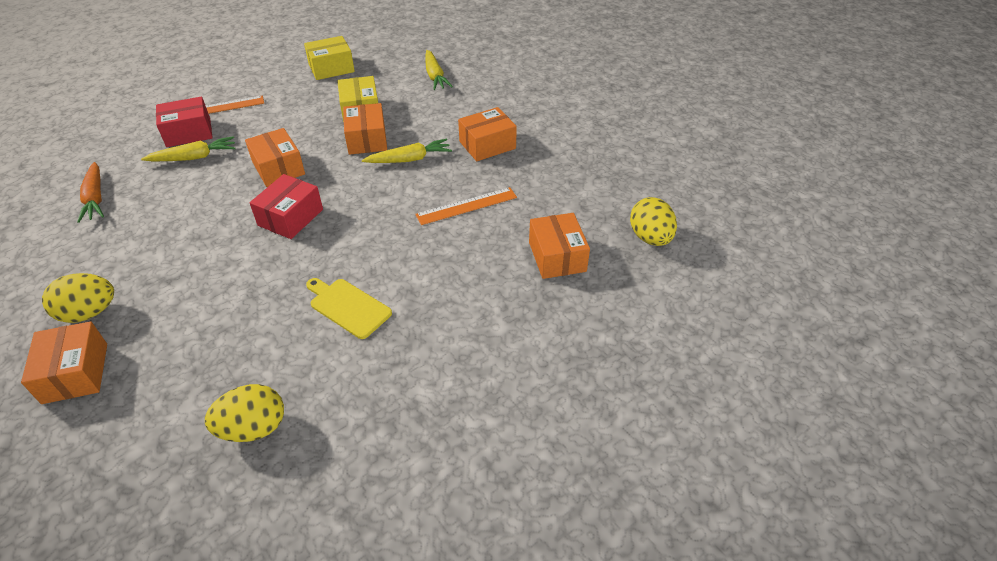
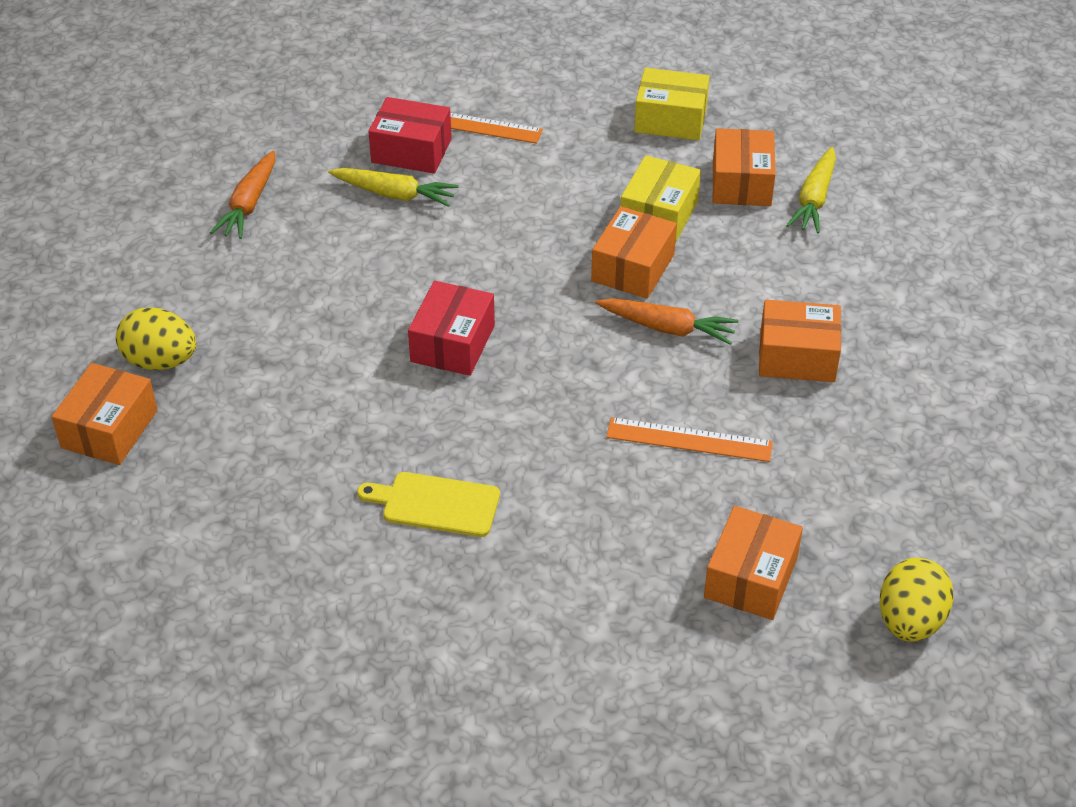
camera: 35 degrees right, 0 degrees up
yellow egg [205,384,284,442] -> none
orange box [245,128,305,187] -> orange box moved to [713,128,776,206]
red box [250,174,323,239] -> red box turned 45 degrees counterclockwise [408,281,495,376]
yellow cutting board [306,278,392,339] -> yellow cutting board turned 60 degrees counterclockwise [357,472,500,537]
yellow carrot [362,139,452,163] -> orange carrot [595,298,738,345]

